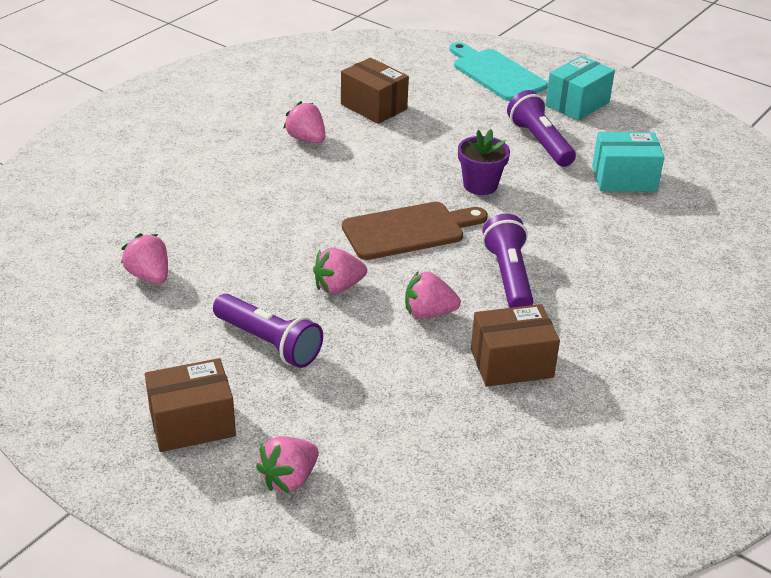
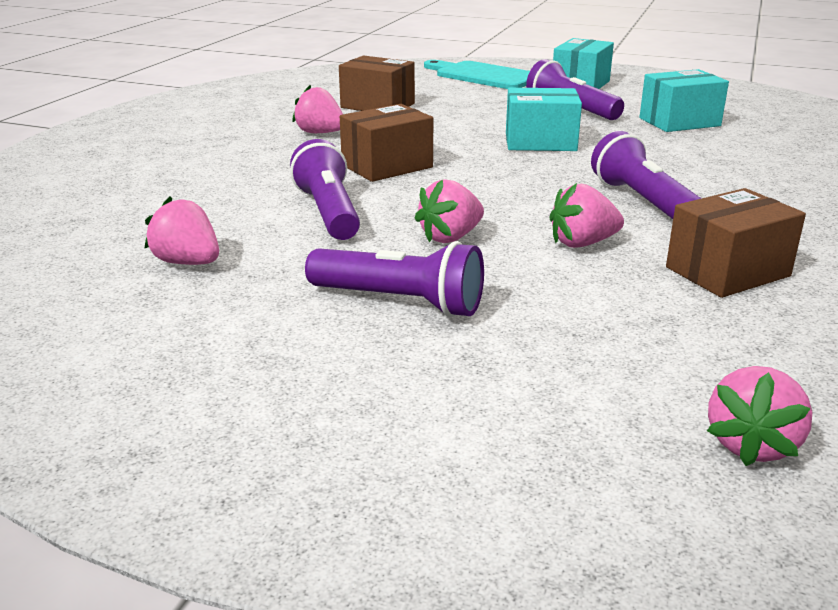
camera: 15 degrees left, 10 degrees down
brown box [145,358,236,452] -> brown box moved to [340,104,433,182]
pink strawberry [256,436,319,493] -> pink strawberry moved to [707,366,812,466]
brown cutting board [342,202,488,260] -> none
purple flower pot [458,129,510,195] -> turquoise box [506,88,582,151]
none -> purple flashlight [290,139,360,240]

